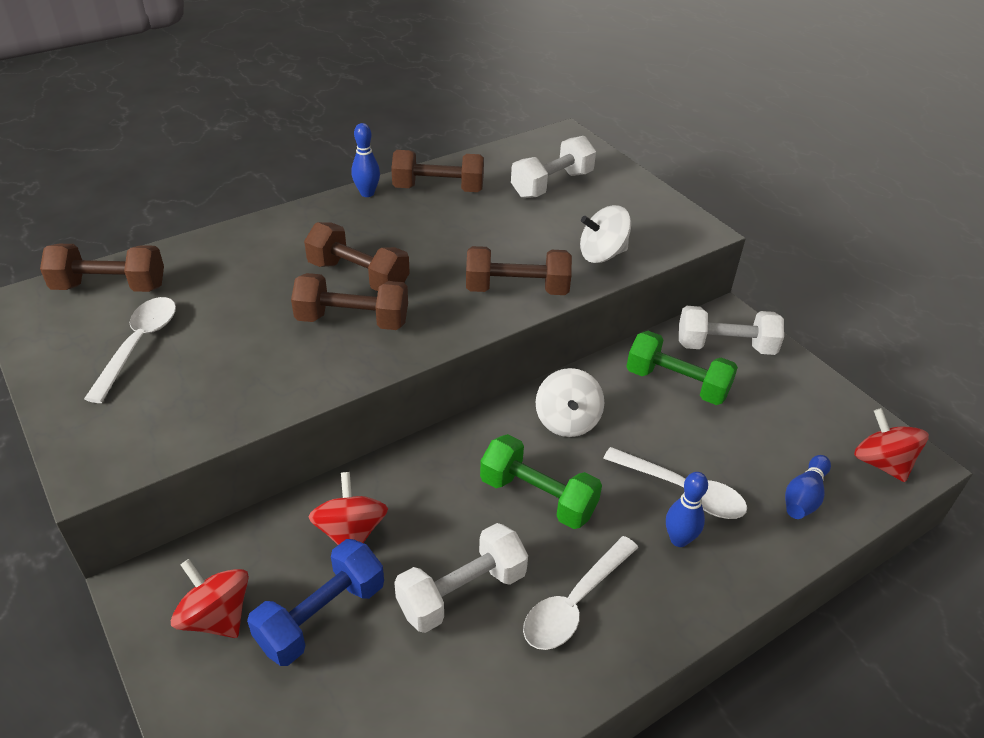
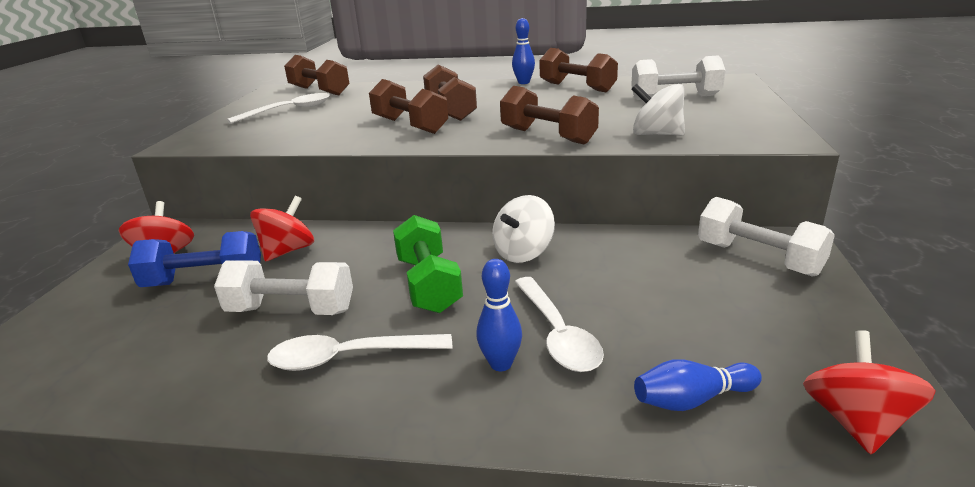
camera: 45 degrees right, 15 degrees down
green dumbbell [626,331,738,405] -> none

